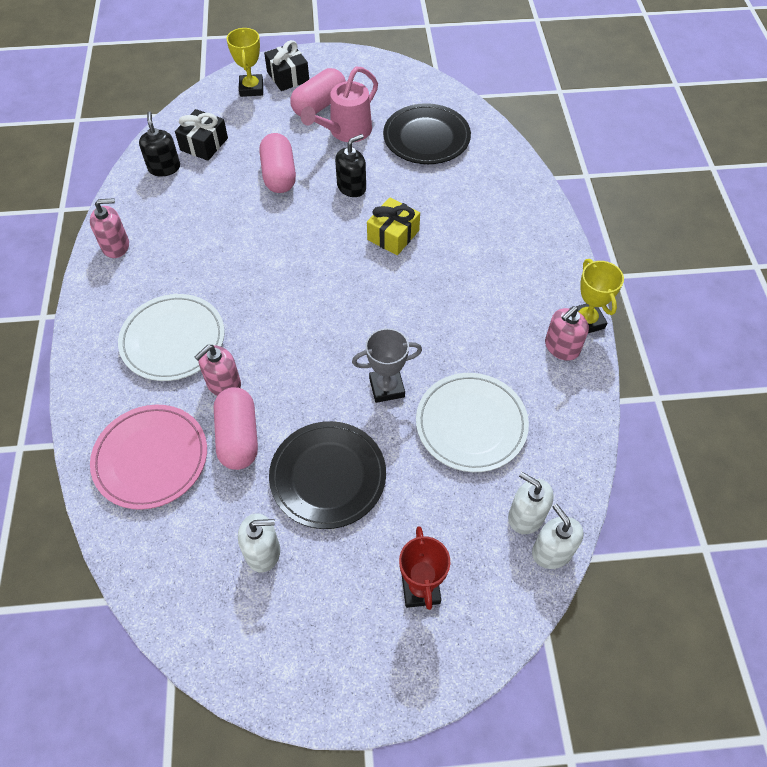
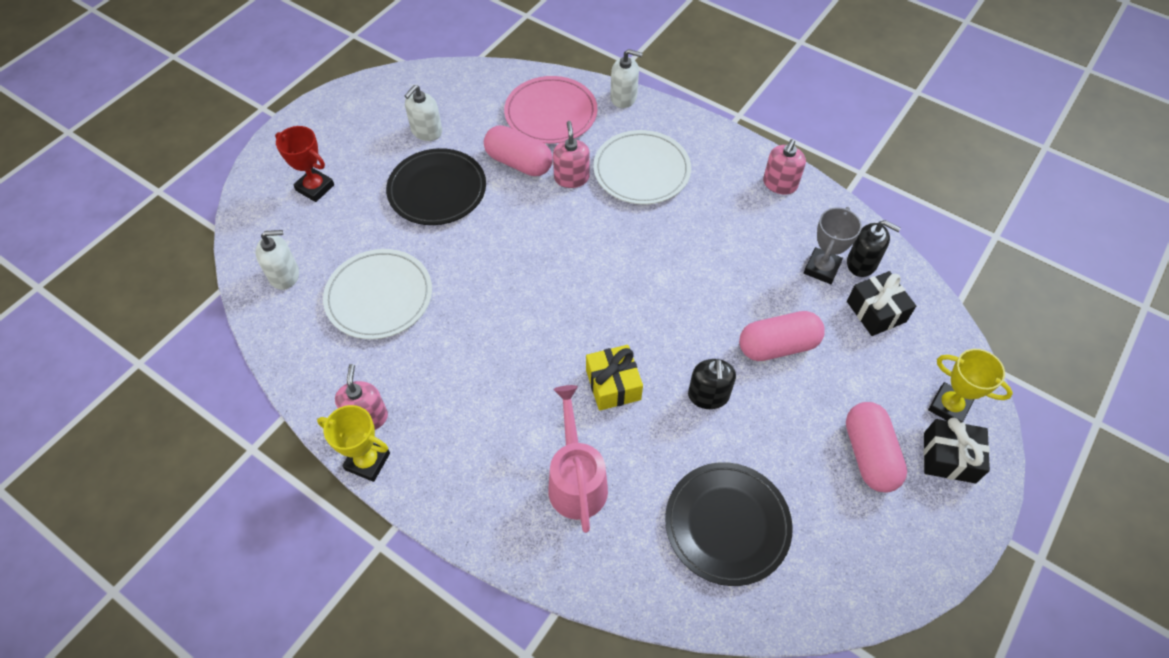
camera: 130 degrees right, 0 degrees up
pink capsule [259,133,296,193] -> pink capsule turned 45 degrees counterclockwise [739,311,825,361]
pink watering can [301,67,378,142] -> pink watering can moved to [548,385,608,533]
grey trophy [352,328,422,403] -> grey trophy moved to [804,207,862,284]
white soap dispenser [532,504,584,569] -> white soap dispenser moved to [610,49,643,108]

